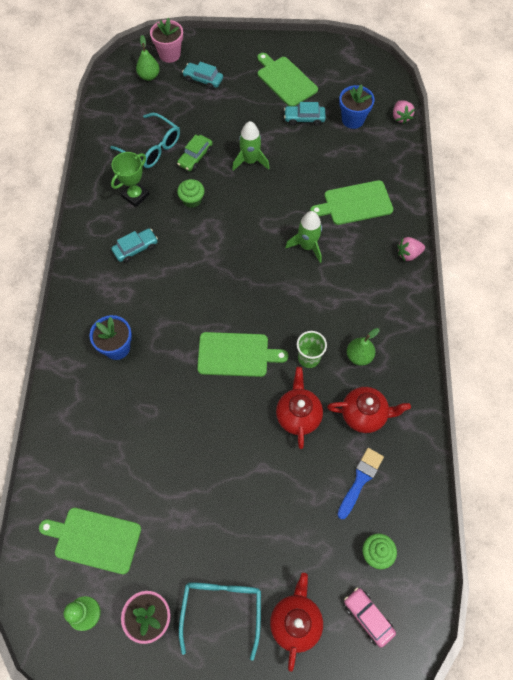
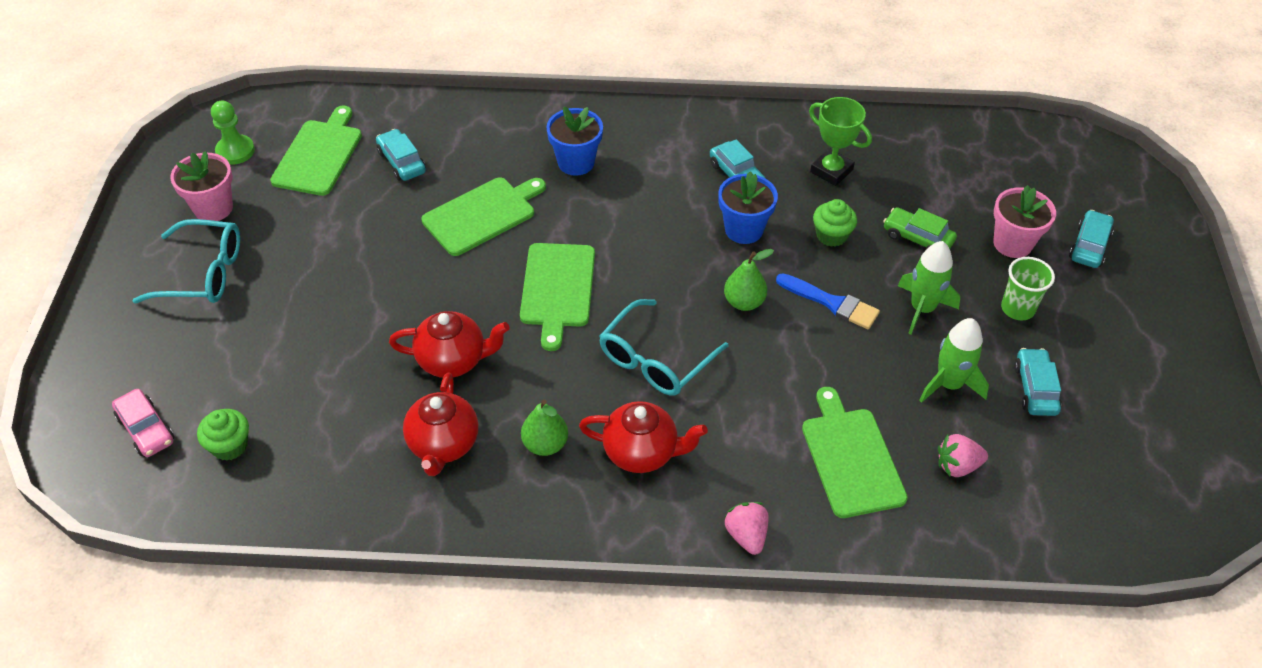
camera: 90 degrees right, 15 degrees down
turquoise glasses [110,113,180,168] -> turquoise glasses moved to [599,299,728,396]
green pear [136,35,160,81] -> green pear moved to [724,249,774,311]
pink flower pot [150,17,183,63] -> pink flower pot moved to [993,185,1056,258]
green cutting board [257,53,318,106] -> green cutting board moved to [421,177,546,256]
red teapot [270,573,323,672] -> red teapot moved to [579,401,708,473]
green rocket [285,211,322,263] -> green rocket moved to [919,318,989,403]
green cup [297,331,327,368] -> green cup moved to [1001,257,1055,321]
blue brush [337,448,384,520] -> blue brush moved to [776,273,880,329]
blue flower pot [339,84,375,129] -> blue flower pot moved to [718,171,778,244]
pink car [344,587,396,648] -> pink car turned 90 degrees clockwise [112,389,174,457]
pink strawberry [393,100,415,124] -> pink strawberry moved to [938,434,988,477]
none -> turquoise car [376,129,426,181]

